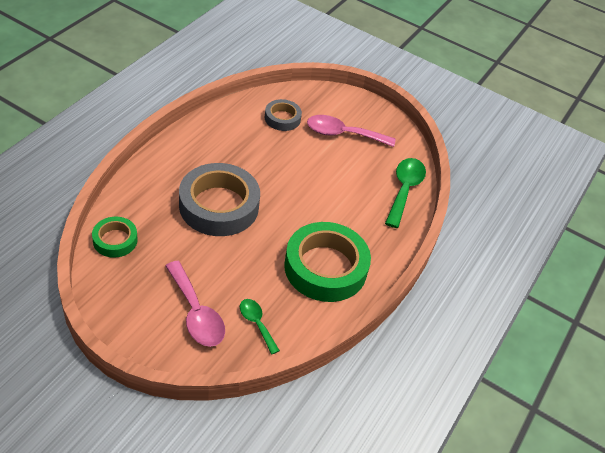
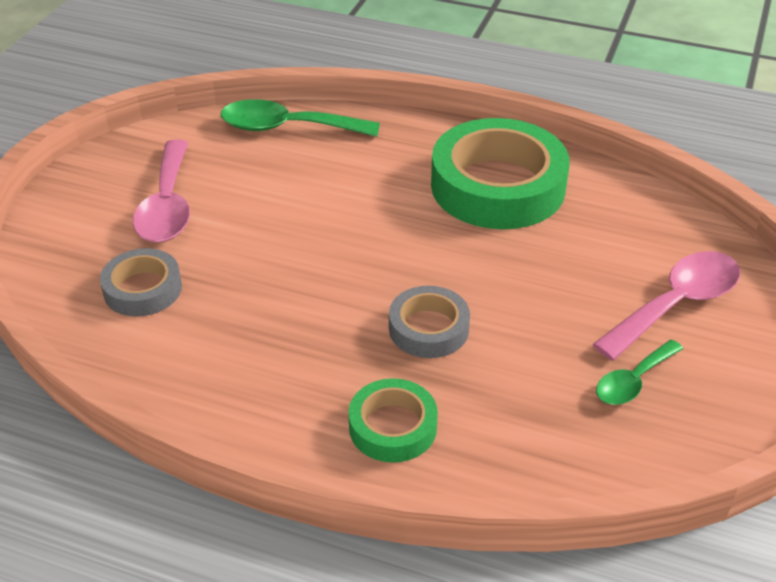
camera: 95 degrees left, 5 degrees down
green tape [92,217,138,258] -> green tape moved to [348,378,438,463]
grey tape [179,163,260,236] -> grey tape [389,286,470,358], size x0.52
green spoon [240,299,280,355] -> green spoon moved to [596,339,683,405]

